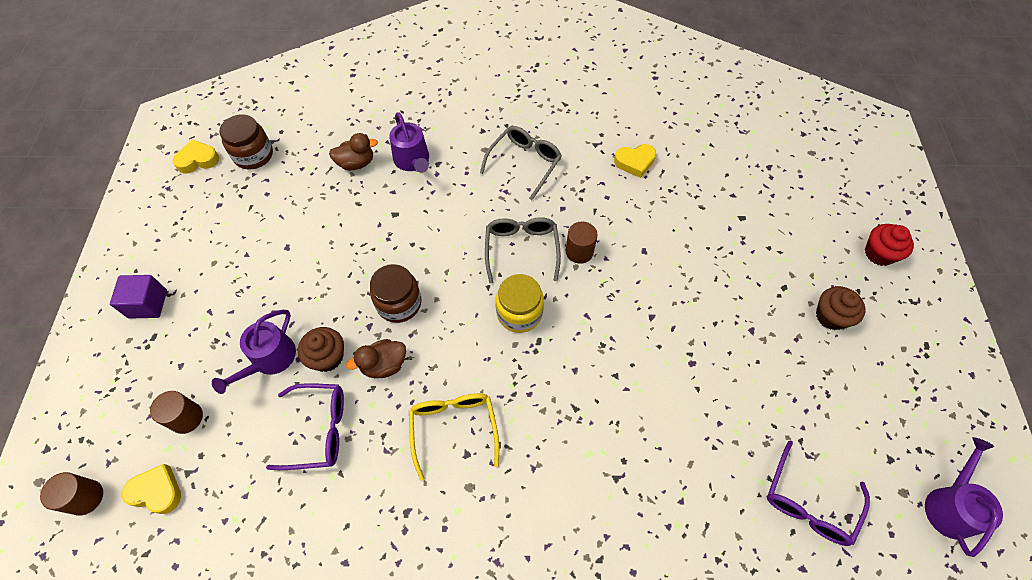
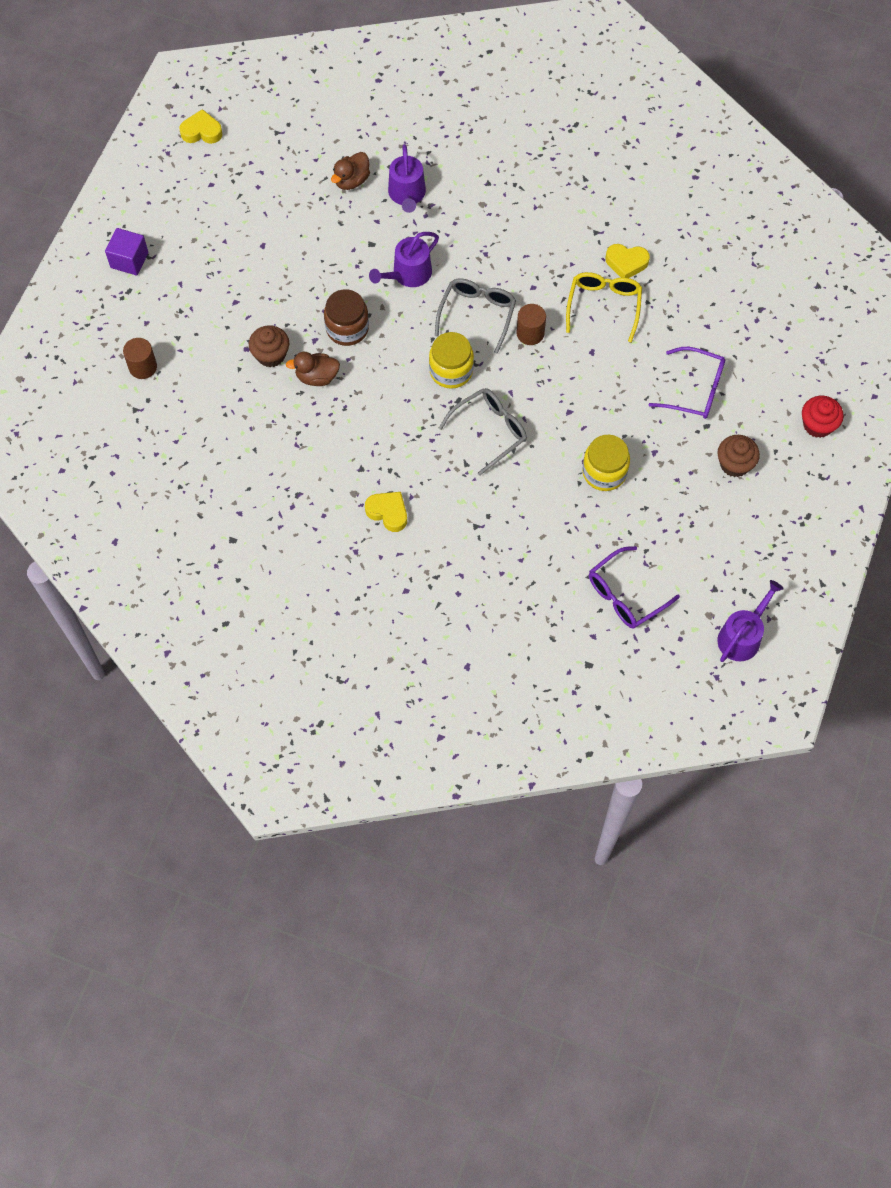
camera: 20 degrees right, 5 degrees up
brown cylinder [40,472,103,516] -> none
yellow heart [122,464,181,514] -> yellow heart moved to [365,492,407,532]
purple watering can [212,310,296,394] -> purple watering can moved to [369,232,439,287]
brown jar [219,114,273,170] -> none
purple glasses [266,383,344,470] -> purple glasses moved to [649,347,725,419]
brown duck [329,133,378,170] -> brown duck turned 120 degrees clockwise [331,152,370,190]
yellow glasses [409,393,499,481] -> yellow glasses moved to [566,272,642,342]
grey glasses [480,126,562,200] -> grey glasses moved to [439,388,527,476]
none -> yellow jar [582,435,630,491]

